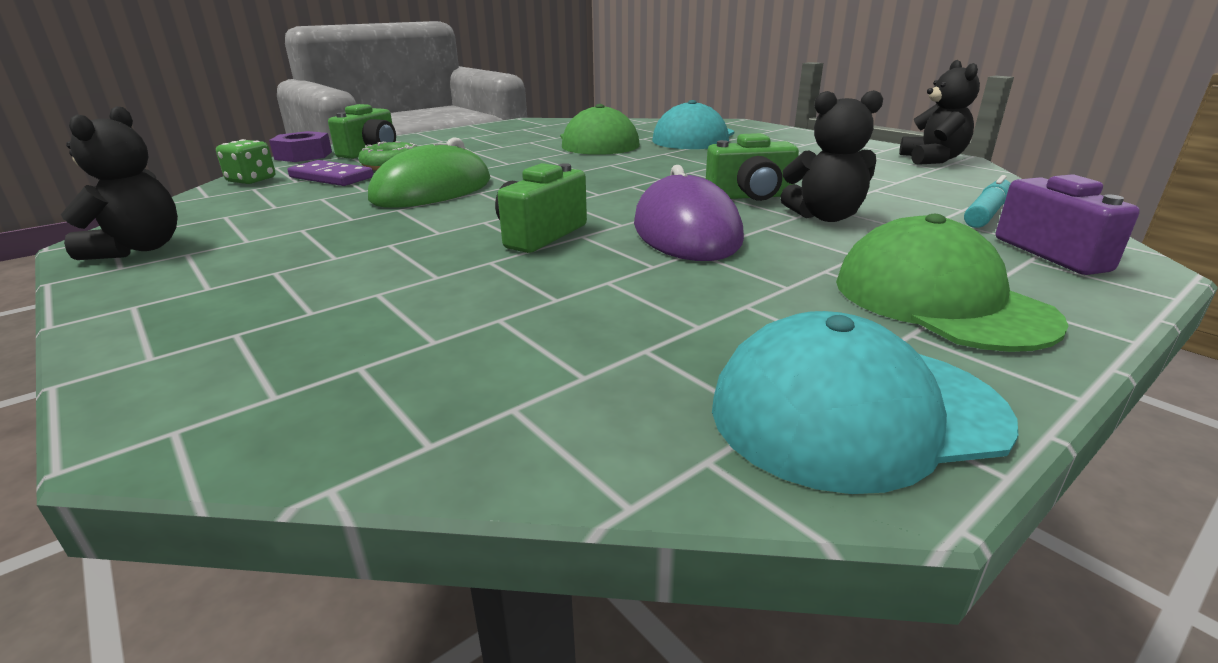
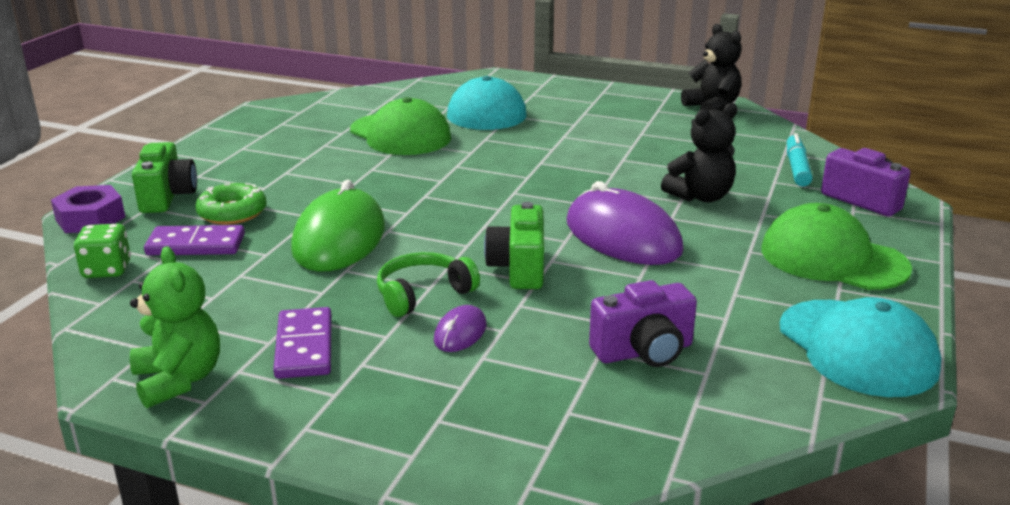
camera: 30 degrees left, 0 degrees up
black teddy bear [61,106,178,260] -> green teddy bear [130,246,220,408]
green camera [706,133,799,201] -> none
turquoise cap [712,311,1018,494] -> turquoise cap turned 75 degrees counterclockwise [780,297,941,397]
none -> purple domino [273,307,332,379]
none -> green headphones [377,252,480,317]
none -> purple mouse [434,305,486,352]
none -> purple camera [589,280,697,367]

